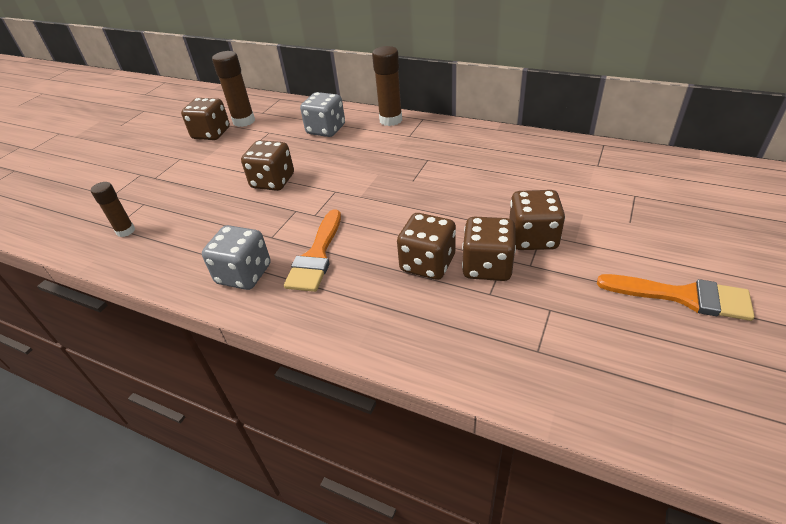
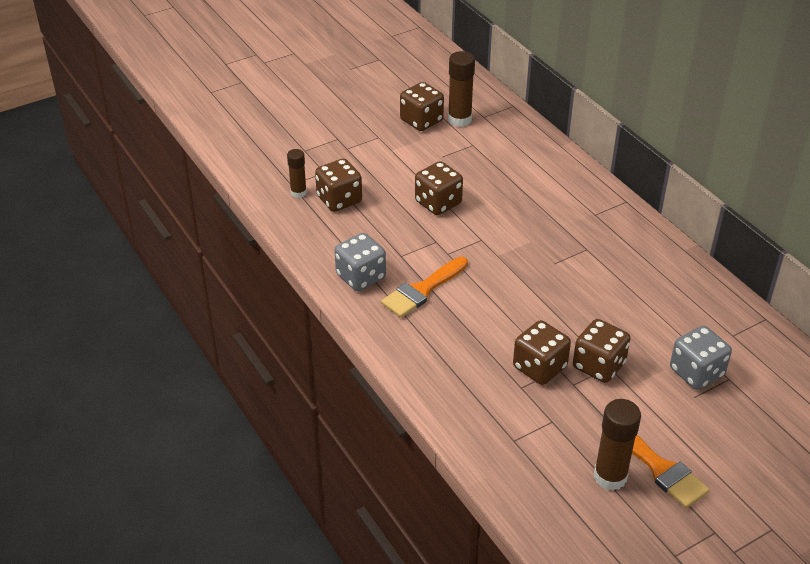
camera: 30 degrees right, 0 degrees up
grey dice [300,92,345,137] -> grey dice moved to [670,326,732,390]
brown glue stick [372,46,402,126] -> brown glue stick moved to [594,399,641,490]
brown dice [397,213,456,280] -> brown dice moved to [315,159,362,212]

